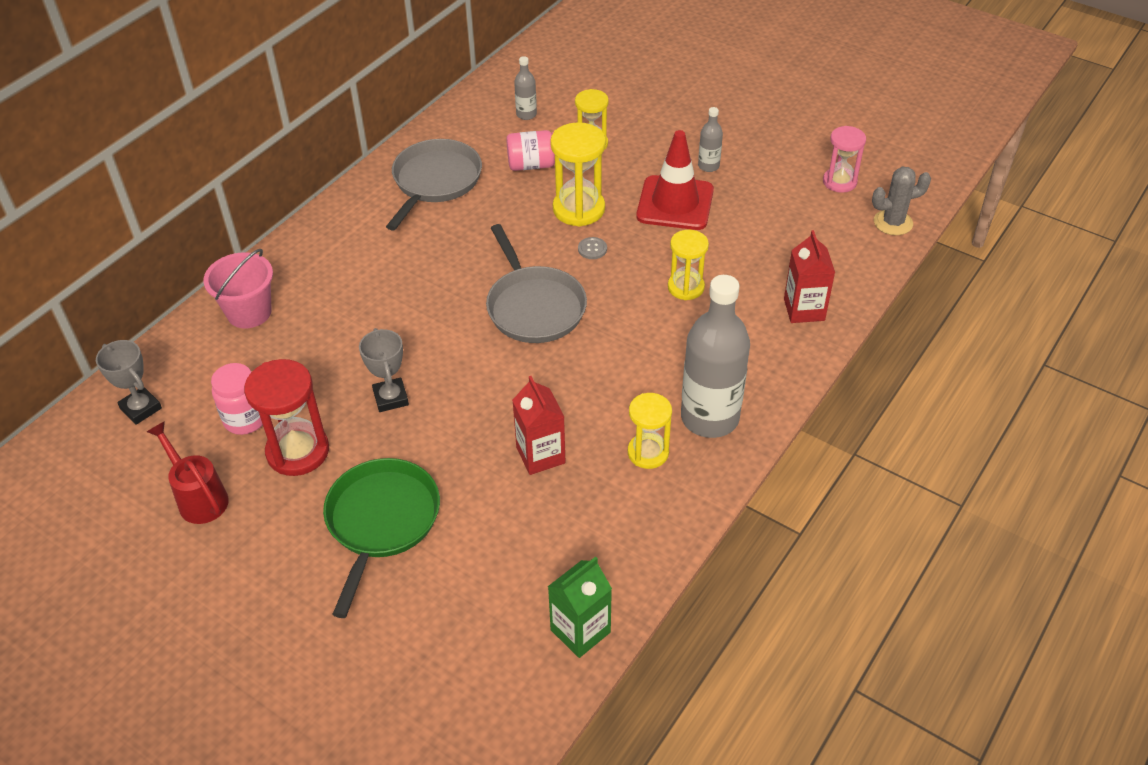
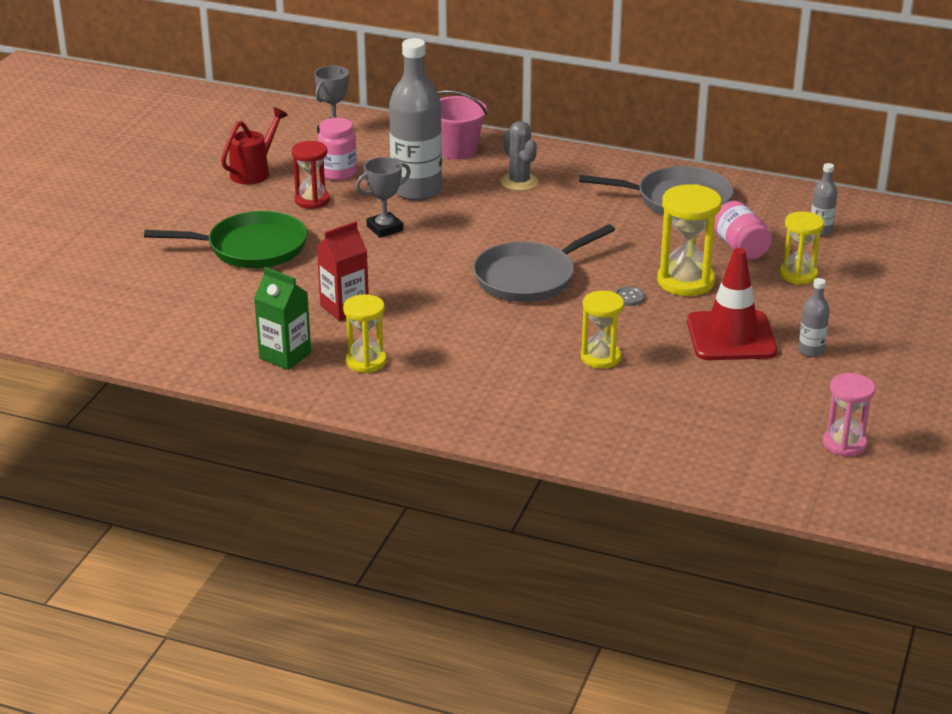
camera: 75 degrees right, 15 degrees down
red hourglass [244,359,329,476] -> red hourglass [292,141,330,209], size x0.66
green carton [548,556,612,658] -> green carton moved to [254,267,311,370]
grey bottle [681,275,750,438] -> grey bottle moved to [389,38,442,201]
red carton [784,230,835,323] -> none
grey cactus [872,167,931,235] -> grey cactus moved to [500,121,539,191]

